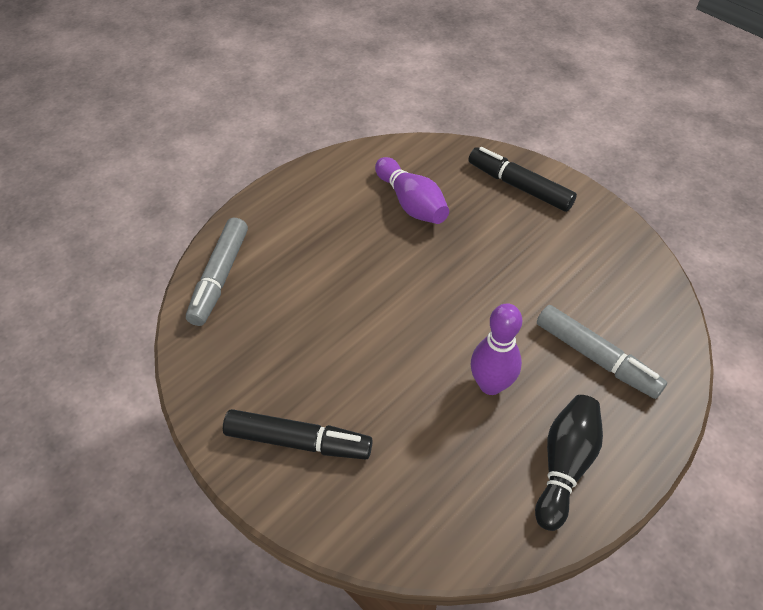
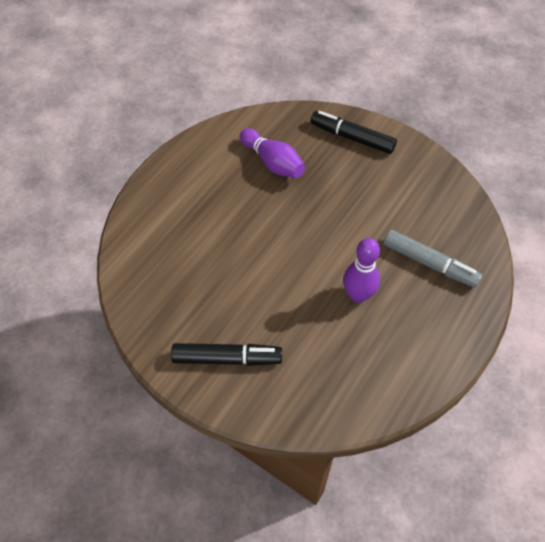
camera: 10 degrees left, 5 degrees up
grey marker [186,218,248,326] -> none
black bowling pin [535,395,603,531] -> none

